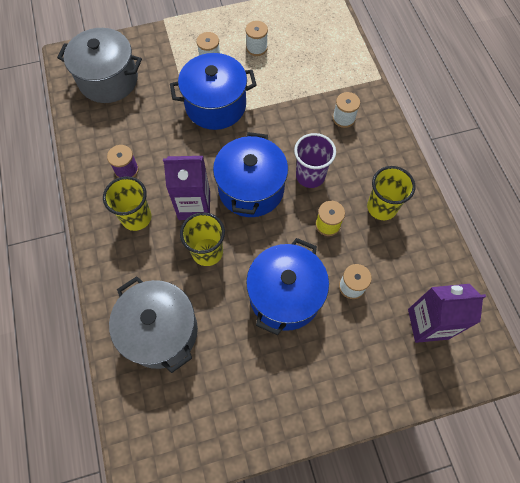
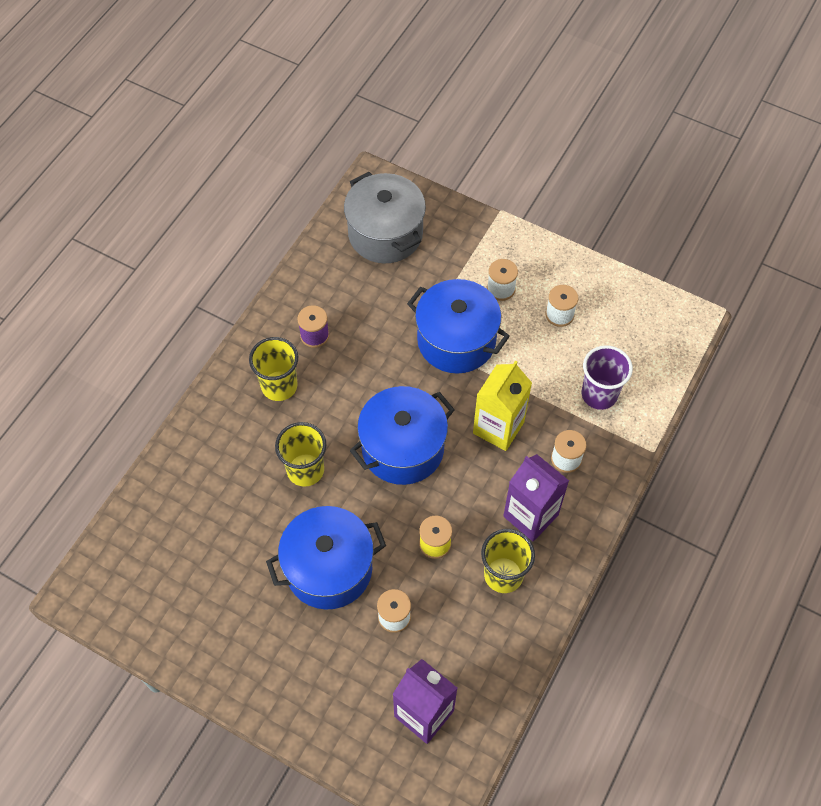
camera: 45 degrees right, 5 degrees down
grey pot [109,276,198,373] -> none
purple carton [163,156,210,220] -> purple carton moved to [503,454,569,541]
purple cup [294,133,336,188] -> purple cup moved to [582,345,633,410]
none -> yellow carton [473,360,532,451]

